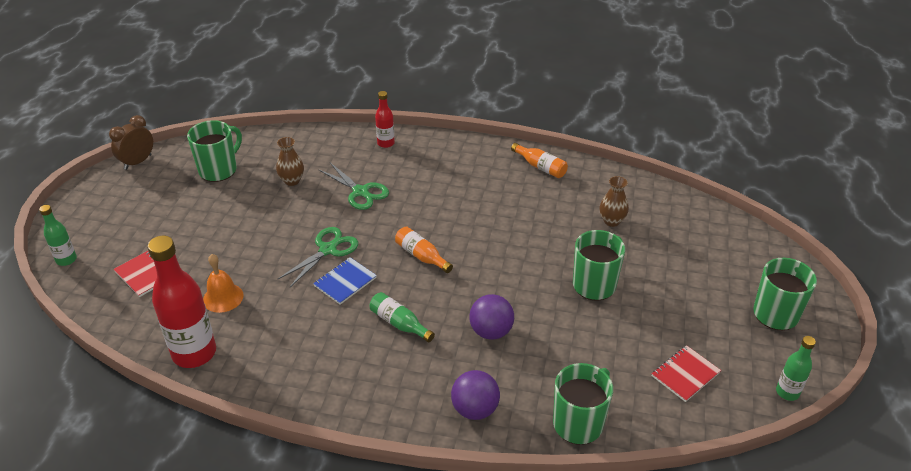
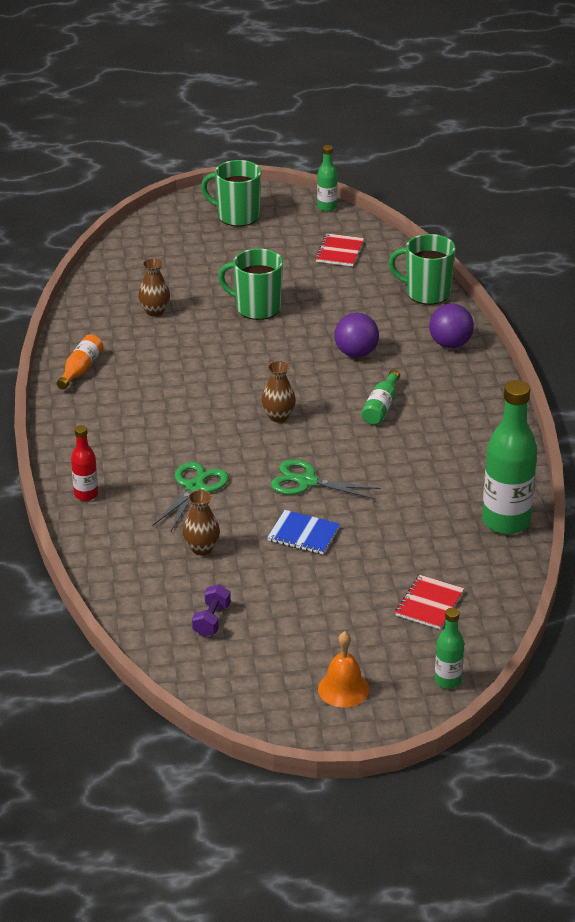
camera: 110 degrees left, 5 degrees down
brown clock [109,115,153,170] -> none
red bottle [148,236,216,368] -> green bottle [482,380,537,534]
green mug [187,120,242,182] -> purple dumbbell [192,584,231,637]
orange bell [203,254,244,313] -> orange bell moved to [318,631,369,707]
blue notebook [313,257,377,305] -> blue notebook moved to [267,510,340,554]
orange bottle [395,227,453,273] -> brown vase [261,361,296,422]
red notebook [652,345,721,402] -> red notebook turned 75 degrees clockwise [315,234,364,266]

